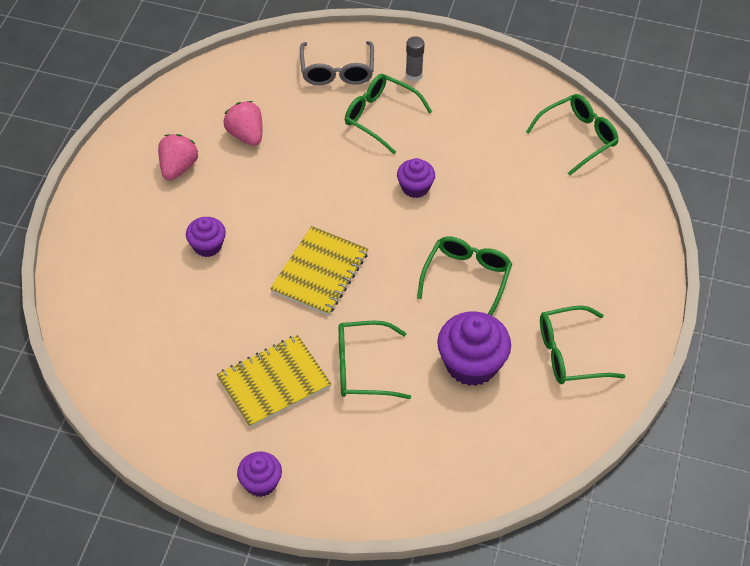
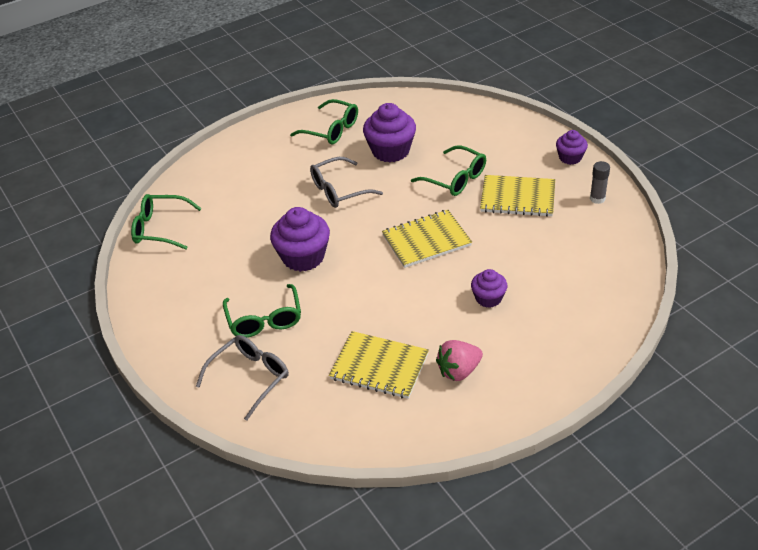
camera: 135 degrees left, 10 degrees down
pink strawberry [223,101,262,146] -> yellow notebook [329,331,429,399]
purple cupcake [397,158,435,198] -> purple cupcake [270,207,330,272], size x1.73
grey glue stick [406,36,425,81] -> grey glue stick moved to [590,161,610,204]
green glasses [417,236,512,316] -> grey glasses [310,157,383,208]

